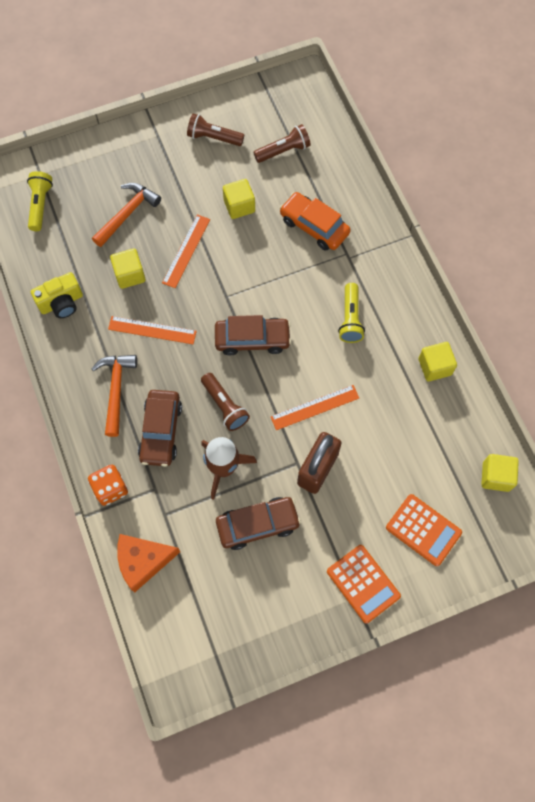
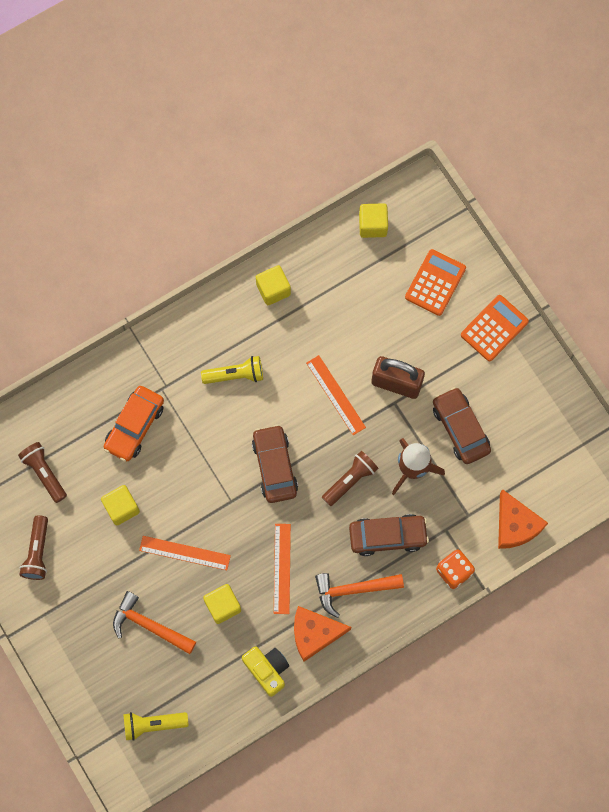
camera: 100 degrees left, 5 degrees up
none -> orange cheese [294,606,351,661]

